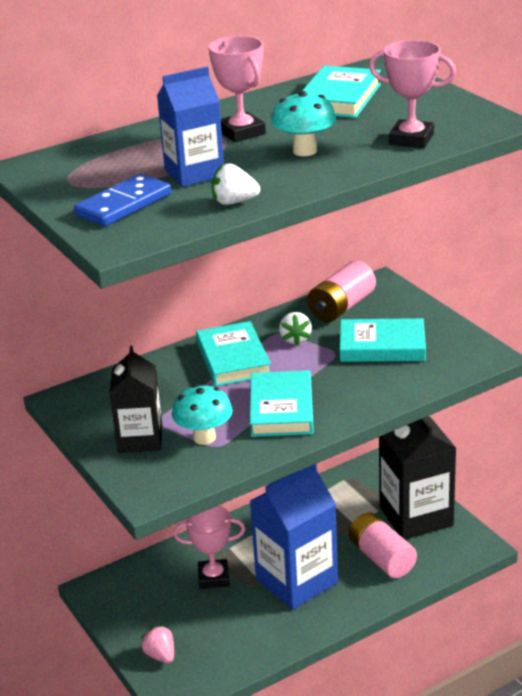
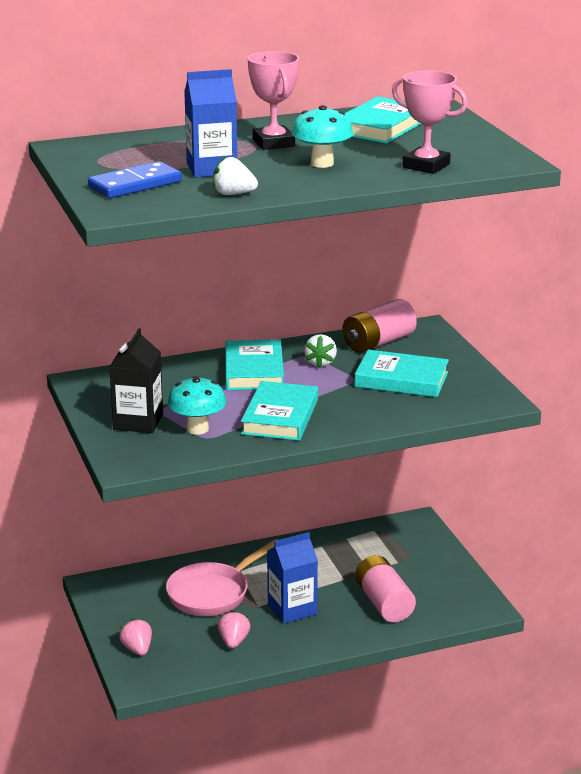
camera: 10 degrees right, 5 degrees down
pink trophy [173,505,245,589] -> pink pan [166,539,277,616]
blue carton [250,464,338,610] -> blue carton [267,532,318,624], size x0.63
black carton [379,416,456,539] -> none
none -> pink strawberry [218,610,250,648]

